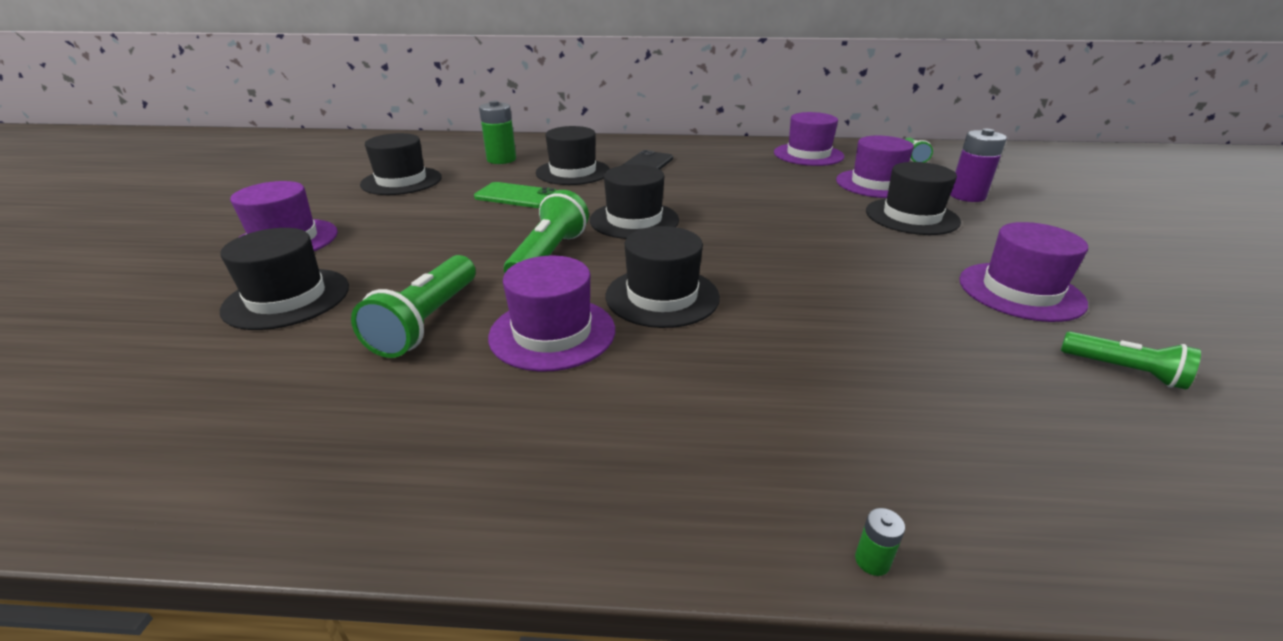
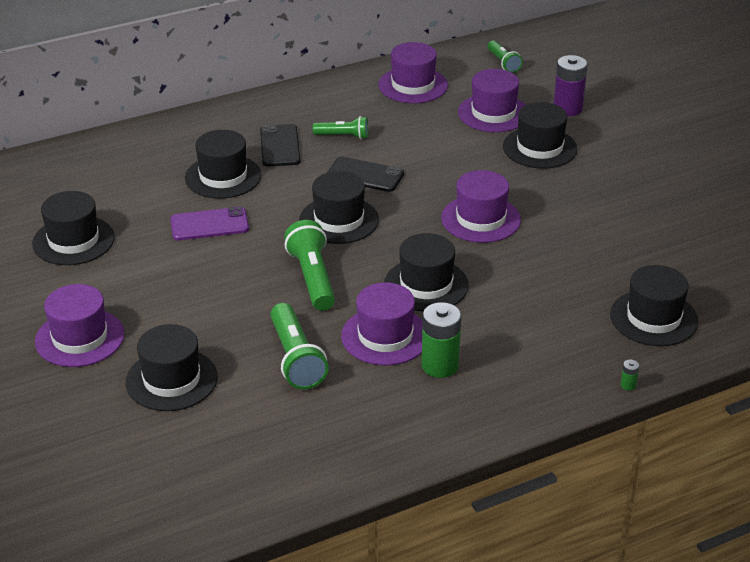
camera: 30 degrees left, 5 degrees up
green phone [474,182,557,208] -> purple phone [170,207,249,240]
green battery [479,101,516,164] -> green battery moved to [421,302,461,378]
purple hat [959,222,1088,322] -> purple hat moved to [441,170,521,243]
green flashlight [1061,331,1201,390] -> green flashlight moved to [313,116,368,139]
none -> black phone [327,157,404,192]
none -> black hat [610,265,698,346]

